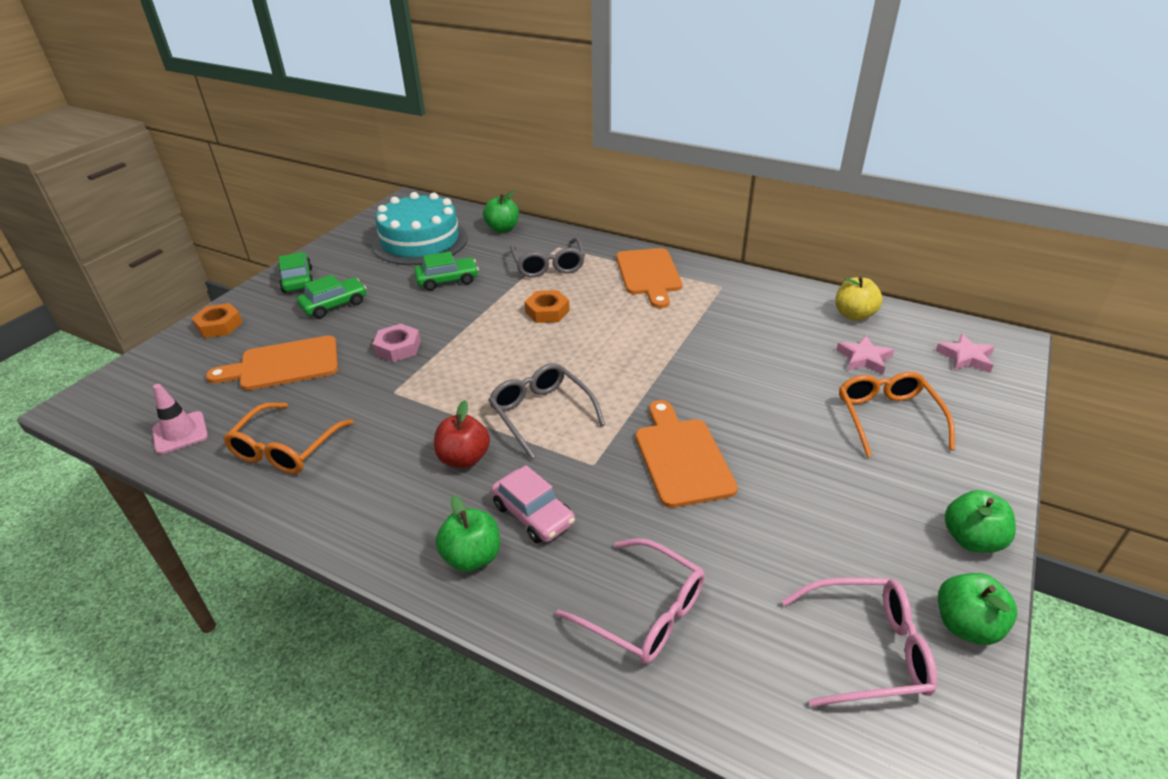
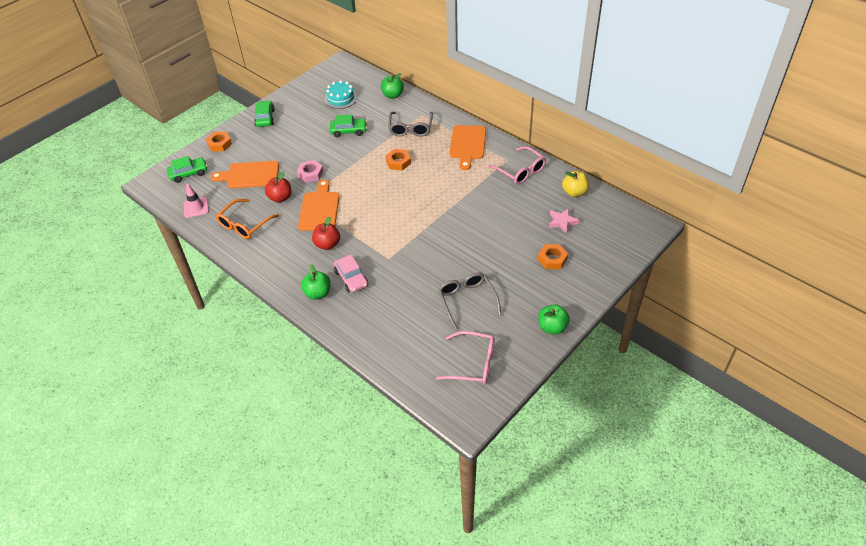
camera: 15 degrees right, 10 degrees up
green car [297,275,367,319] -> green car moved to [167,156,207,183]
turquoise cake [372,192,468,265] -> turquoise cake [324,80,357,109], size x0.56
grey glasses [489,363,605,459] -> grey glasses moved to [438,273,502,330]
pink glasses [556,538,705,664] -> pink glasses moved to [488,146,546,184]
orange cutting board [636,400,738,508] -> orange cutting board moved to [298,180,339,231]
orange glasses [839,372,955,457] -> orange nut [538,244,568,269]
pink star [936,334,995,373] -> none
green apple [938,573,1017,645] -> none
none -> red apple [265,172,292,203]

